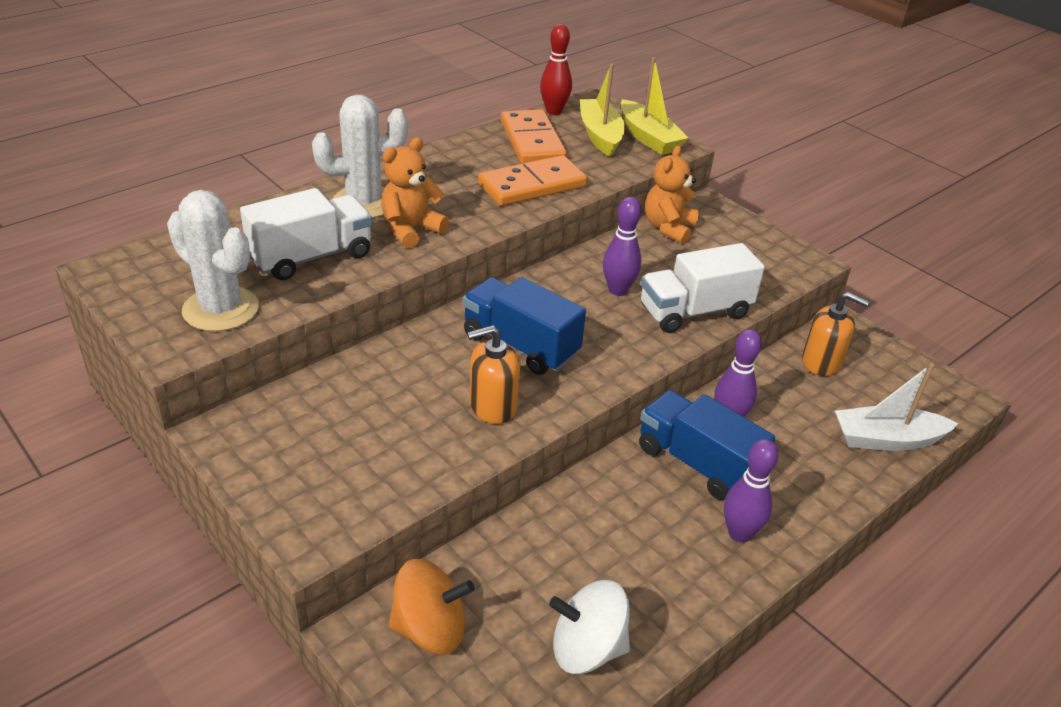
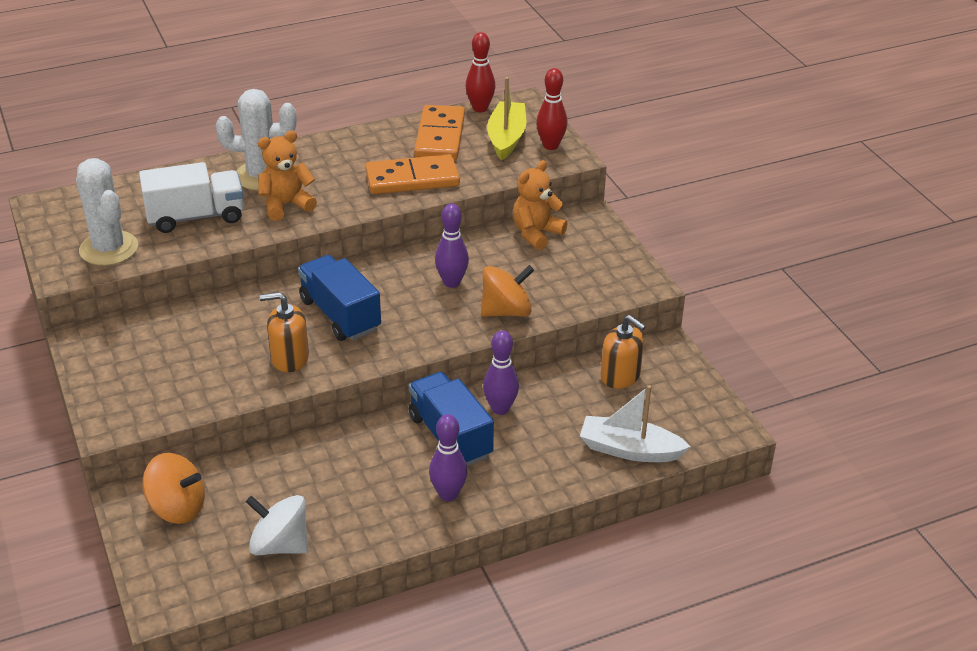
camera: 20 degrees right, 0 degrees up
yellow boat [620,57,688,155] -> red bowling pin [536,68,568,150]
white truck [641,243,765,333] -> orange spinning top [481,265,534,317]

